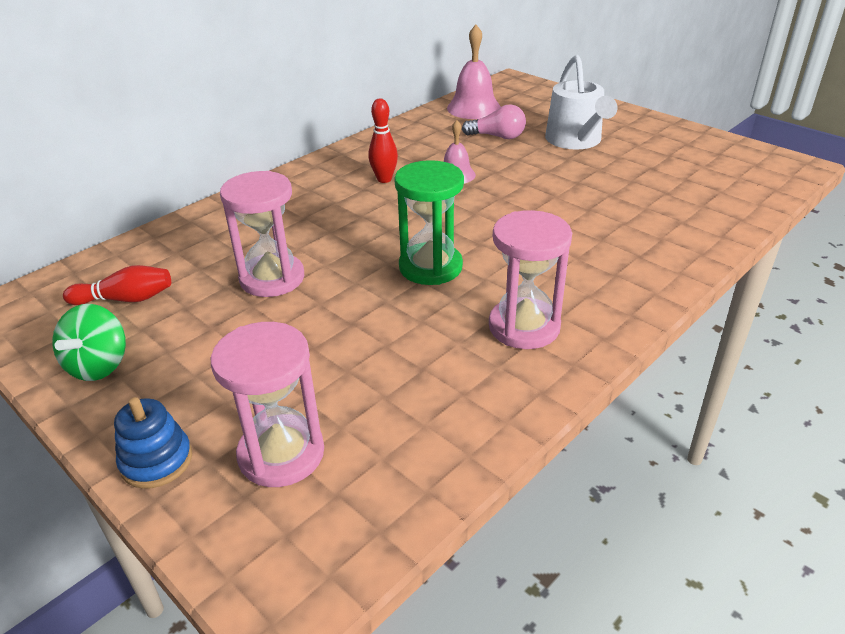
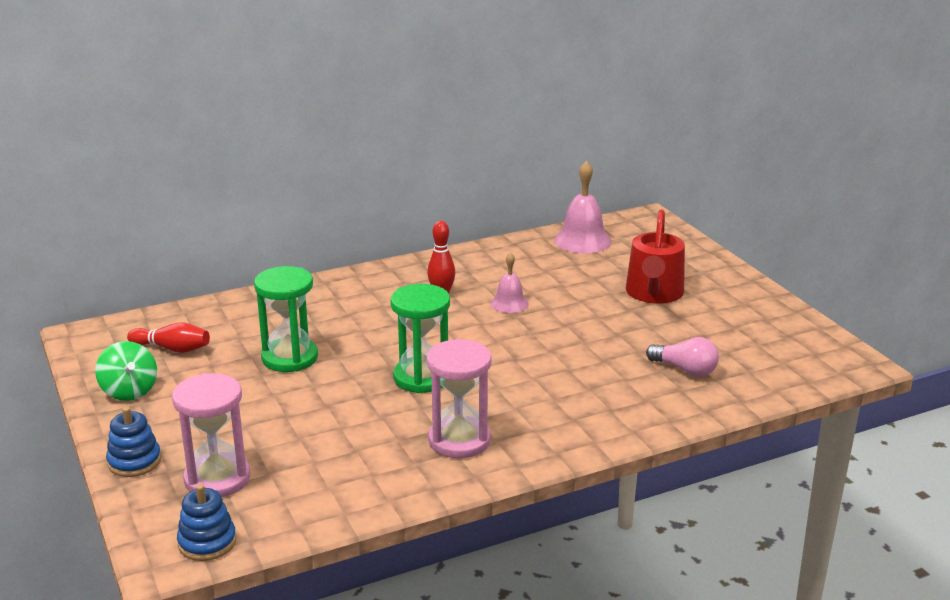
camera: 20 degrees right, 10 degrees down
green spinning top [52,304,126,381] -> green spinning top turned 60 degrees counterclockwise [95,341,157,401]
pink hourglass [220,171,304,297] -> green hourglass [254,266,318,372]
pink light bulb [462,104,526,139] -> pink light bulb moved to [646,337,719,377]
white watering can [545,55,617,149] -> red watering can [626,209,685,304]
none -> blue stacking toy [177,484,236,561]

